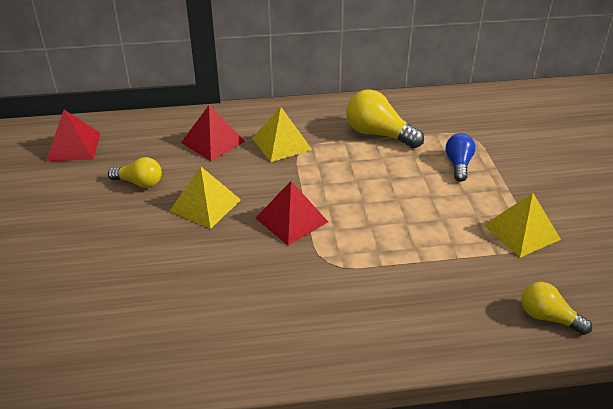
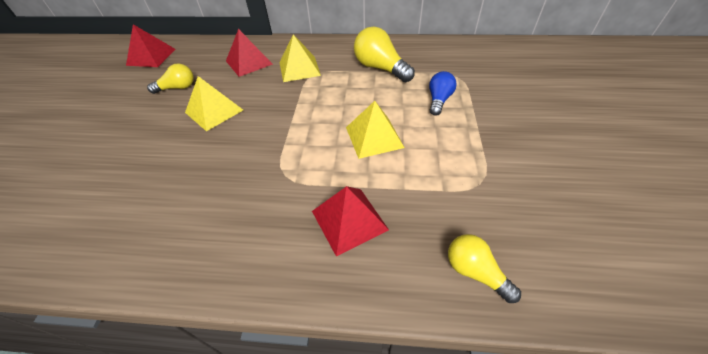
camera: 15 degrees right, 10 degrees up
yellow light bulb [108,157,162,188] -> yellow light bulb turned 45 degrees counterclockwise [147,63,194,94]
red pyramid [255,181,328,245] -> red pyramid moved to [312,186,389,256]
yellow pyramid [484,193,561,257] -> yellow pyramid moved to [346,101,405,159]

